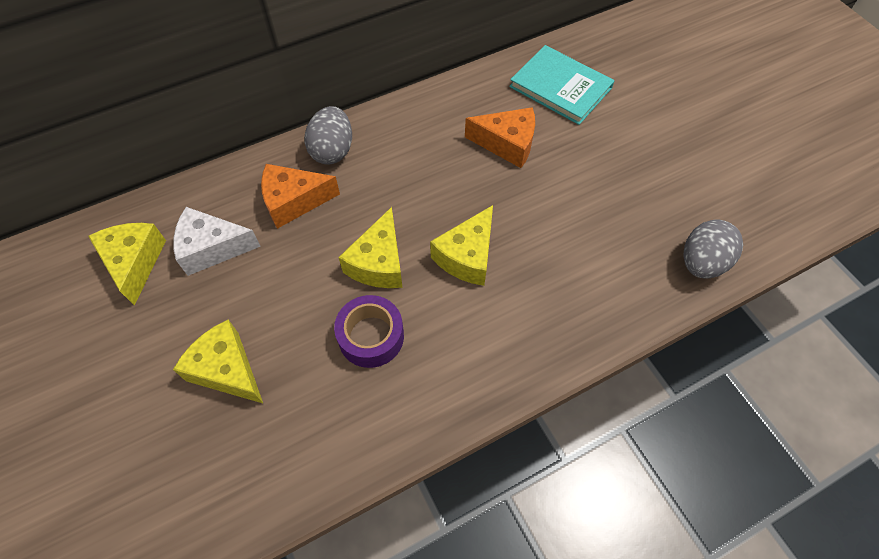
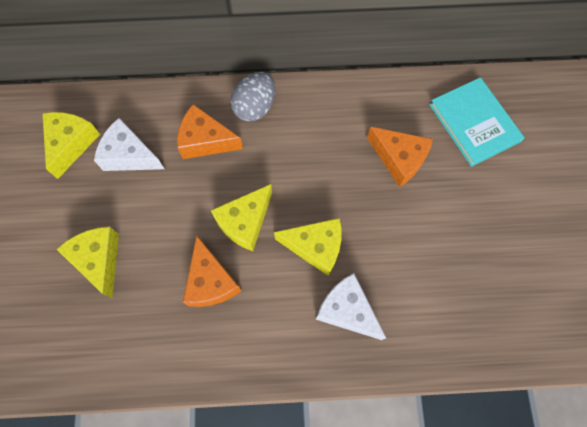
camera: 25 degrees right, 10 degrees up
purple tape [334,295,404,368] -> orange cheese [183,235,241,307]
yellow cheese [430,205,493,286] -> yellow cheese turned 135 degrees counterclockwise [274,218,342,276]
grey egg [683,220,743,279] -> none
none -> white cheese [316,273,386,340]

